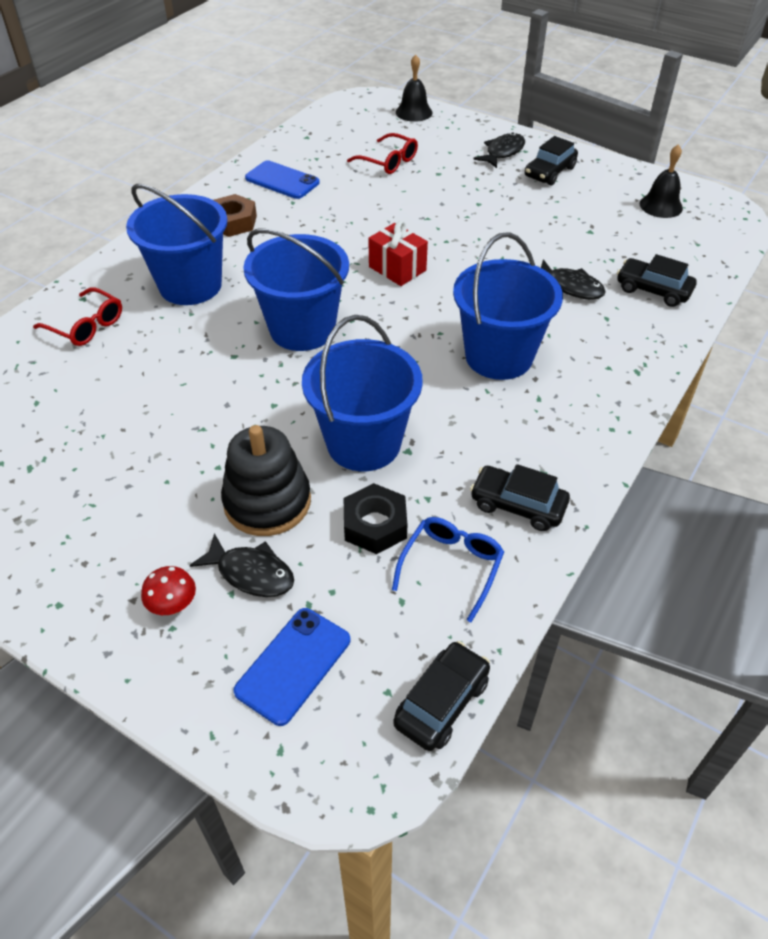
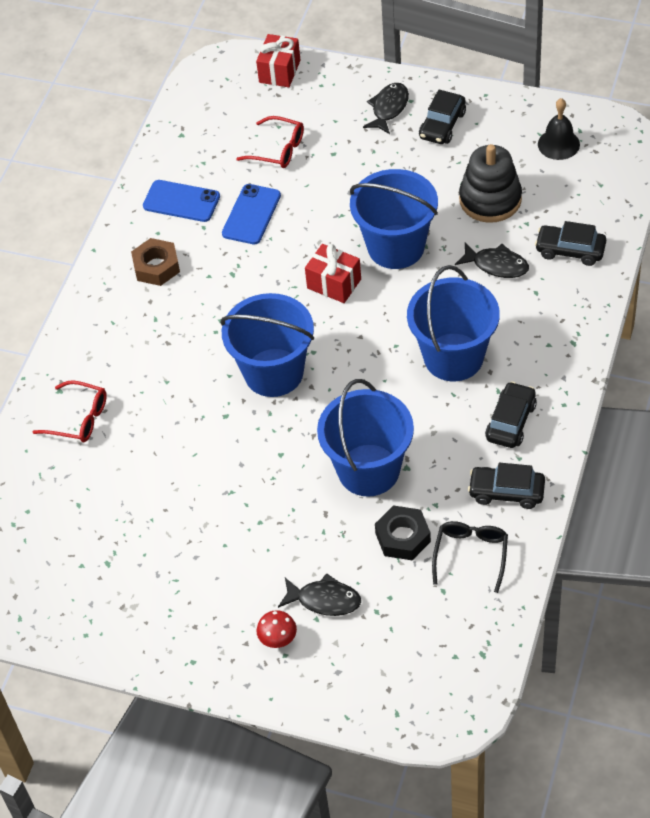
camera: 10 degrees left, 5 degrees up
blue bucket [126,184,228,305] -> blue bucket moved to [350,169,438,269]
black stacking toy [221,425,311,536] -> black stacking toy moved to [459,144,522,223]
blue phone [233,608,350,726] -> blue phone moved to [222,184,281,244]
blue glasses [392,517,504,622] -> black glasses [432,521,508,593]
black car [393,641,490,751] -> black car moved to [485,381,537,448]
black bell [396,54,433,122] -> red gift [256,34,301,87]

